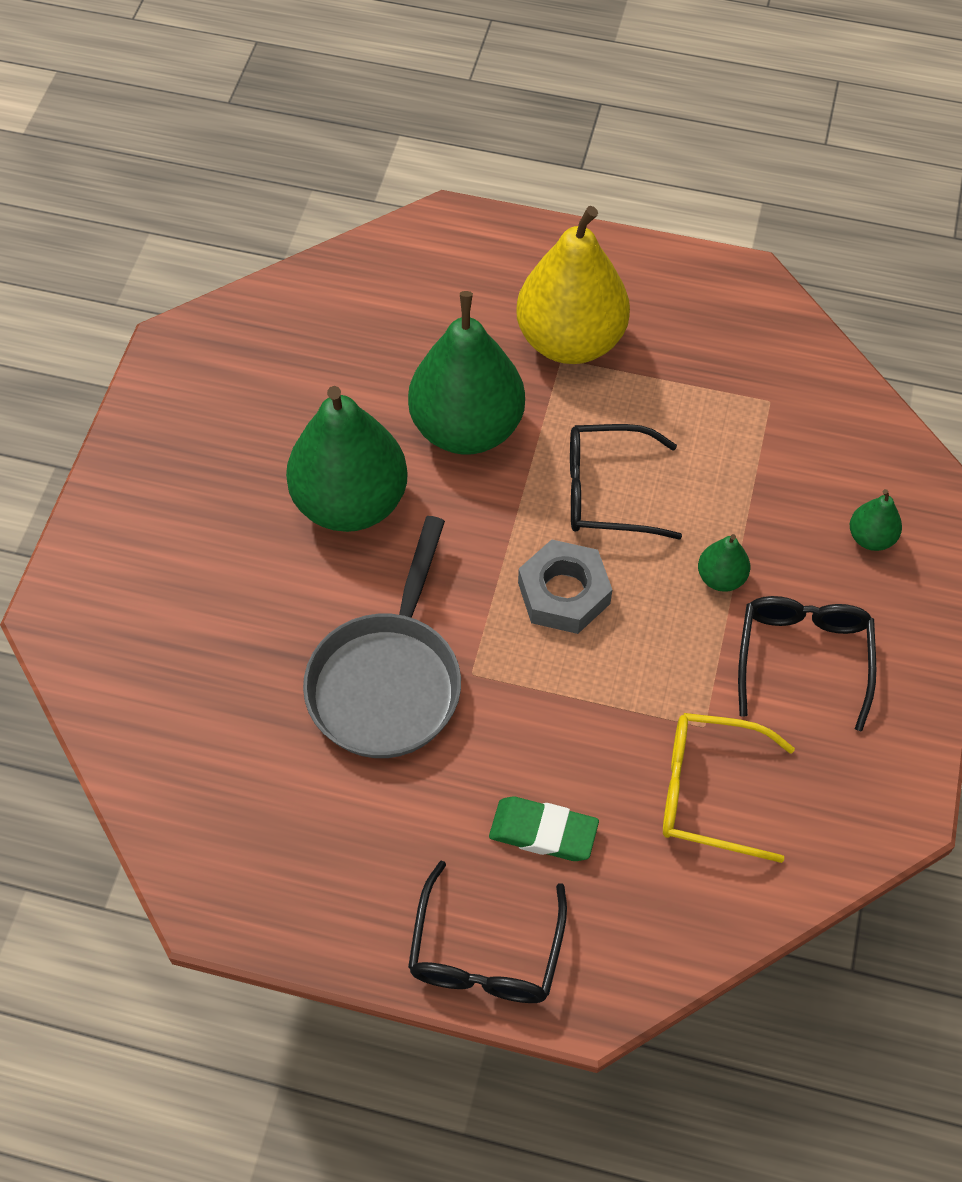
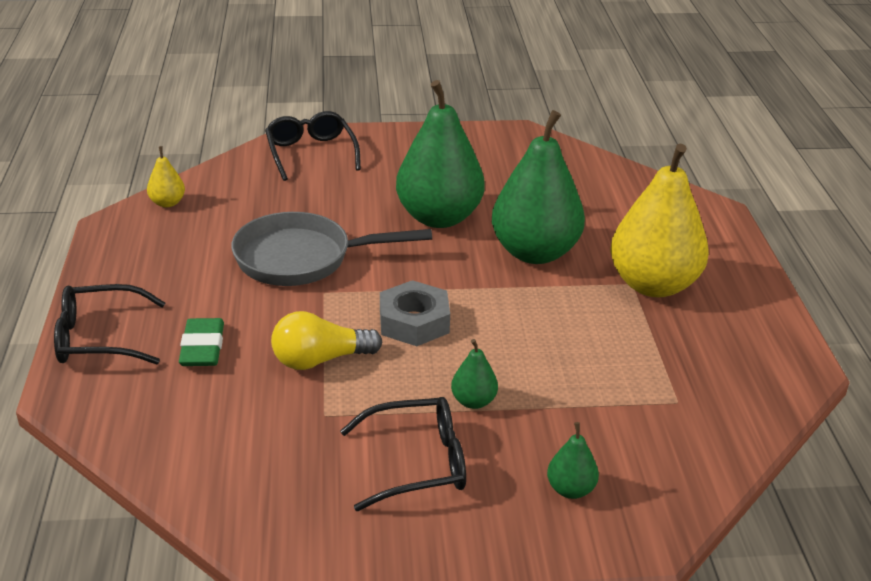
camera: 70 degrees right, 25 degrees down
black glasses [570,424,682,540] -> black glasses moved to [265,111,361,181]
yellow glasses [663,713,795,863] -> none
none -> yellow pear [147,146,185,208]
none -> yellow light bulb [271,311,382,370]

